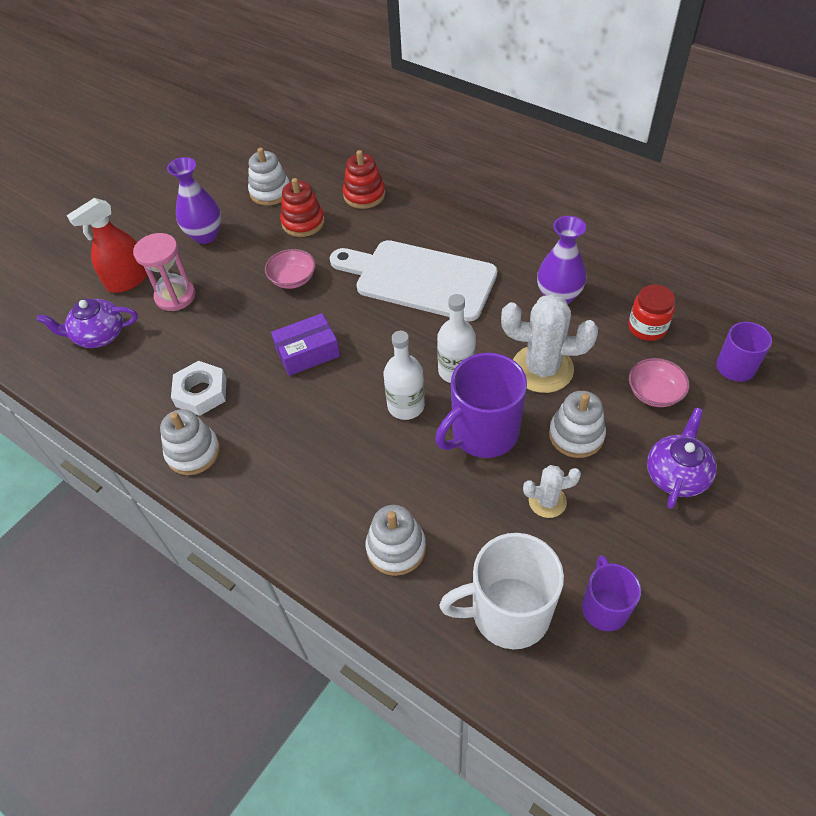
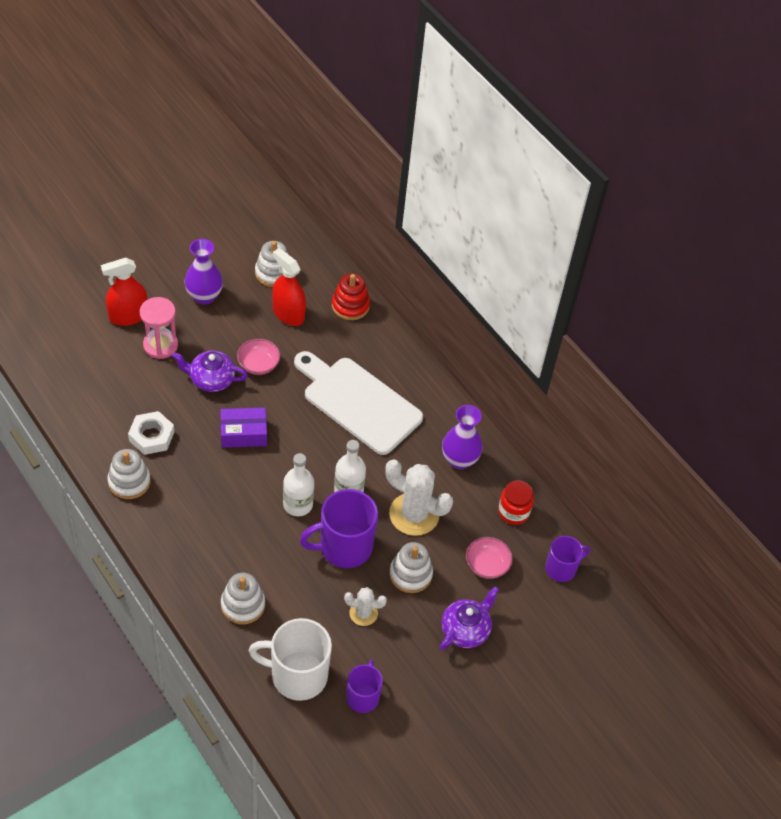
camera: 10 degrees right, 0 degrees up
purple teapot [37,299,138,348] -> purple teapot moved to [172,350,248,392]
red stacking toy [280,178,325,237] -> red spray bottle [272,248,306,326]

